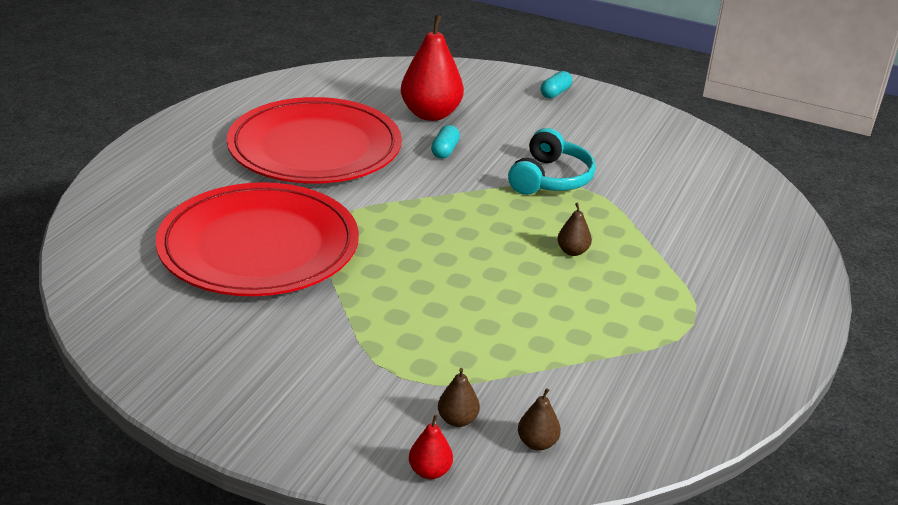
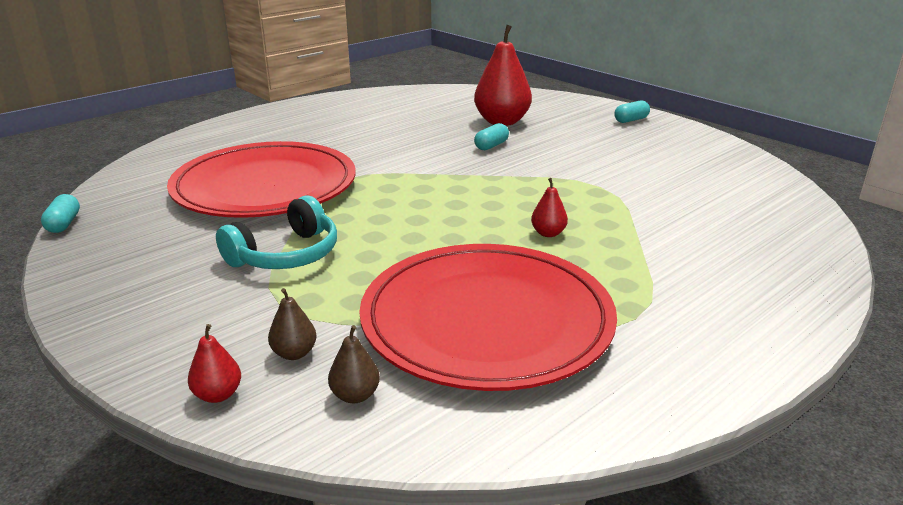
camera: 25 degrees right, 5 degrees down
red plate [227,97,402,184] -> red plate moved to [359,244,617,391]
turquoise headphones [508,128,596,195] -> turquoise headphones moved to [216,195,337,269]
brown pear [557,203,592,256] -> red pear [531,178,568,237]
none -> turquoise capsule [41,194,80,233]

